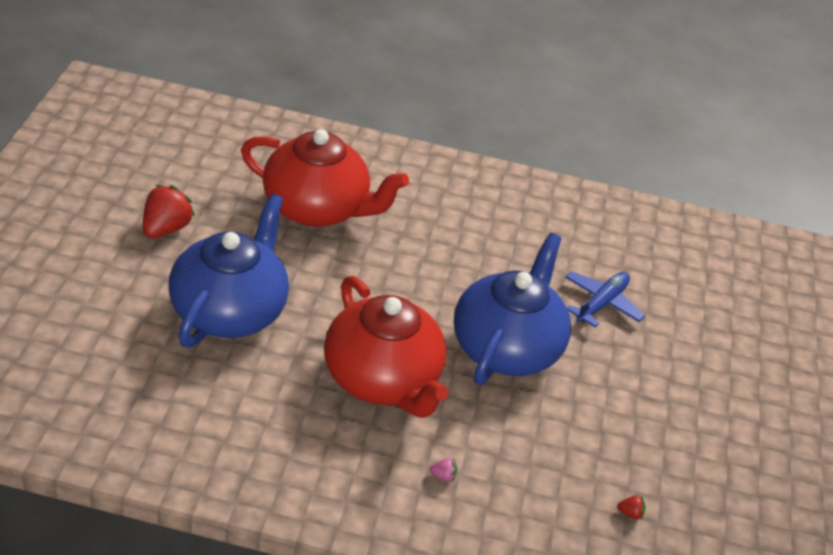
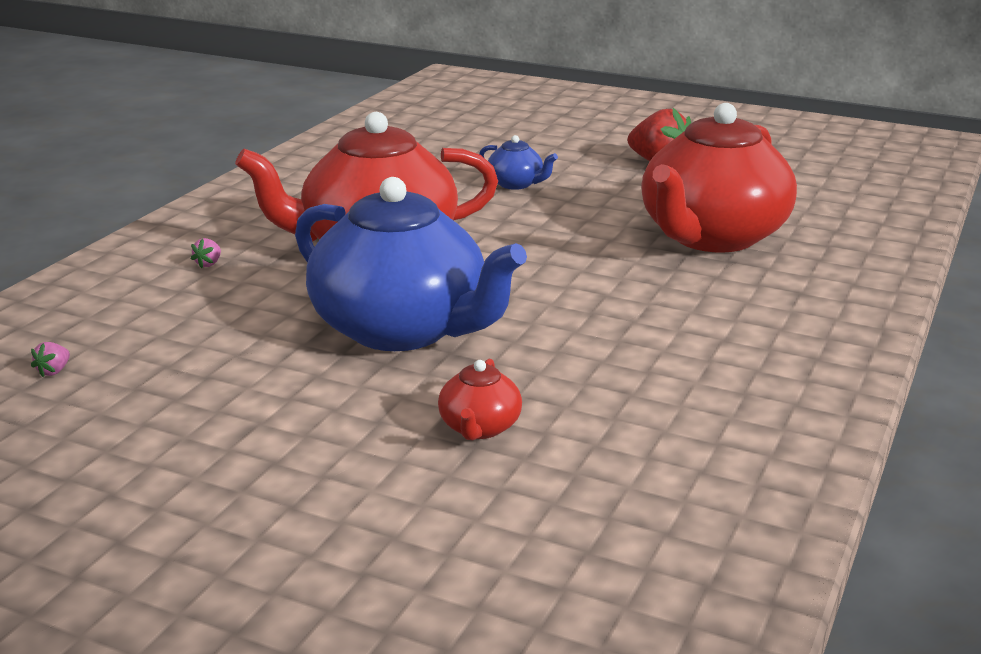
camera: 110 degrees right, 15 degrees down
blue teapot [169,194,289,348] -> blue teapot [479,135,558,190], size x0.41
blue plane [565,271,645,327] -> red teapot [438,359,522,440]
red strawberry [617,495,646,519] -> pink strawberry [31,342,70,377]

